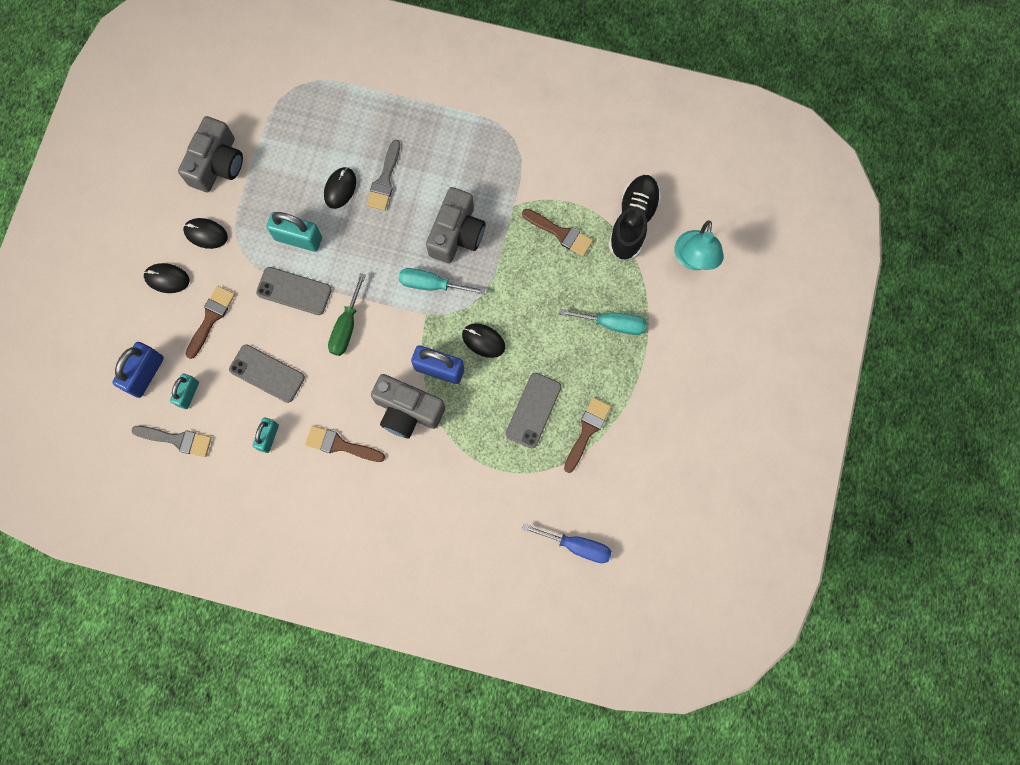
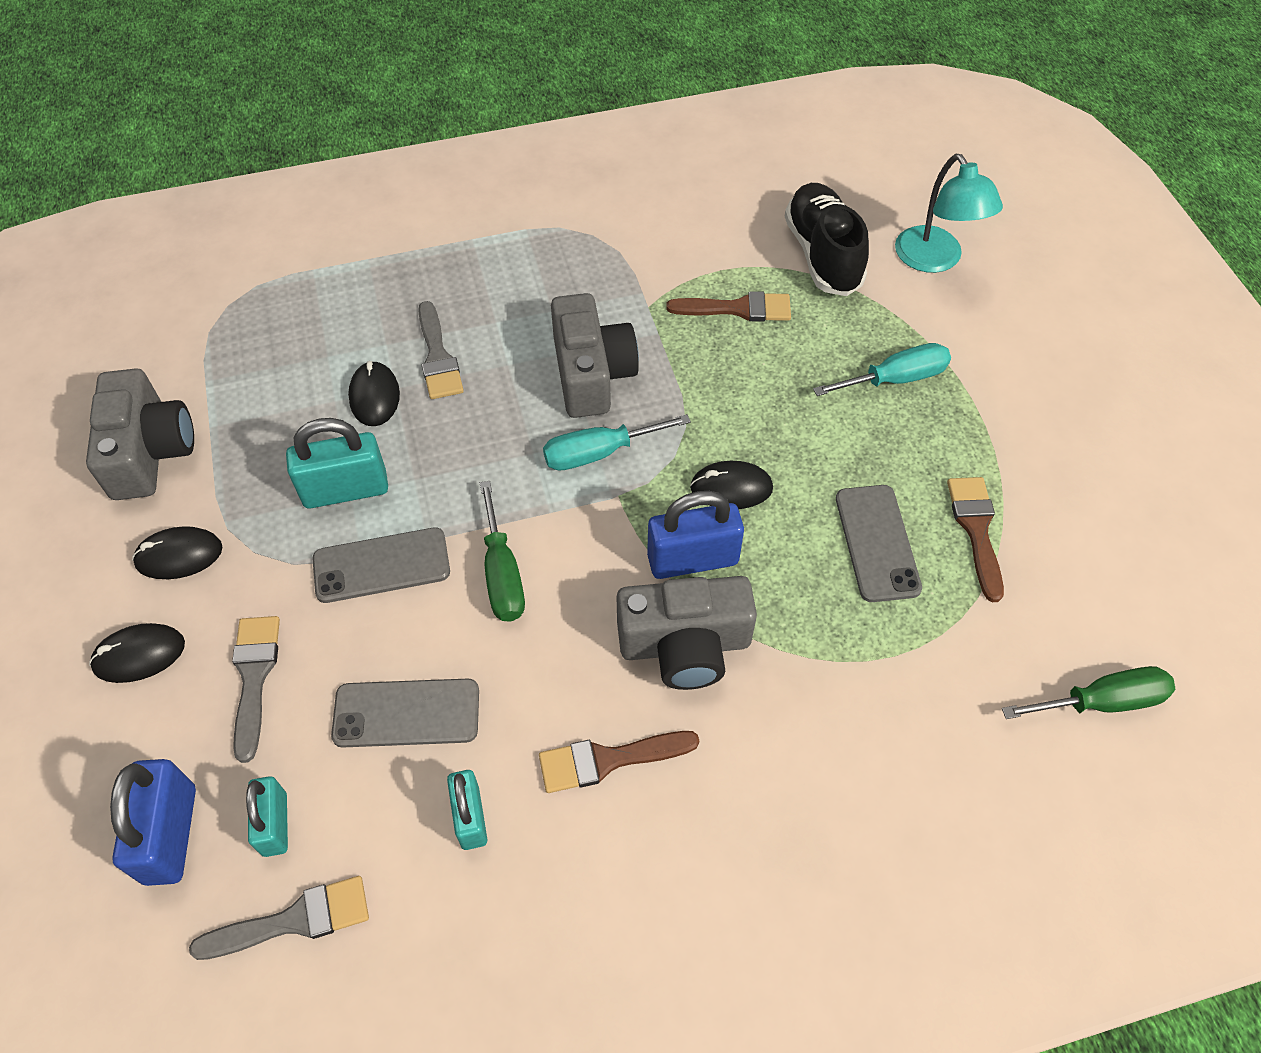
camera: 30 degrees left, 20 degrees down
brown brush [185,286,235,359] -> grey brush [232,616,280,763]
blue screwdriver [522,524,612,563] -> green screwdriver [1002,666,1175,719]

